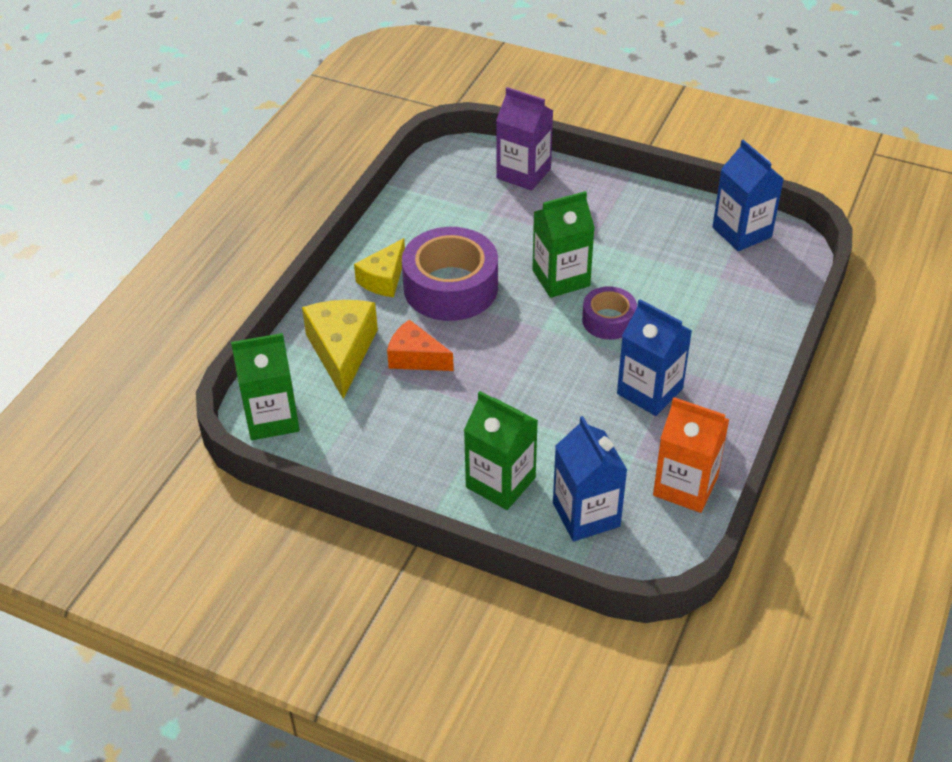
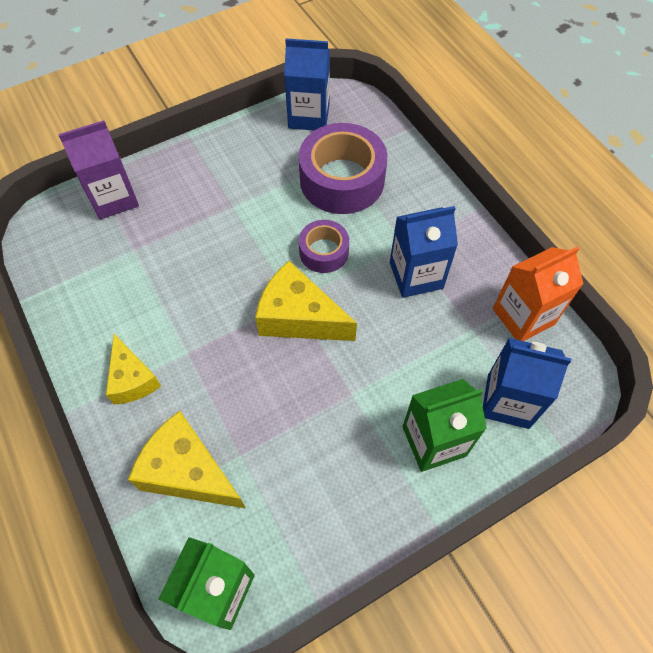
camera: 55 degrees left, 15 degrees up
orange cheese [387,319,454,371] -> none
purple tape [402,227,498,321] -> purple tape moved to [299,123,387,214]
green carton [532,191,595,298] -> none
none -> yellow cheese [255,261,357,341]

